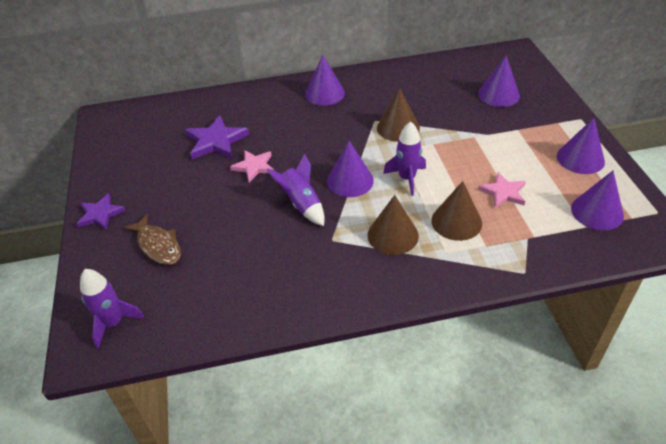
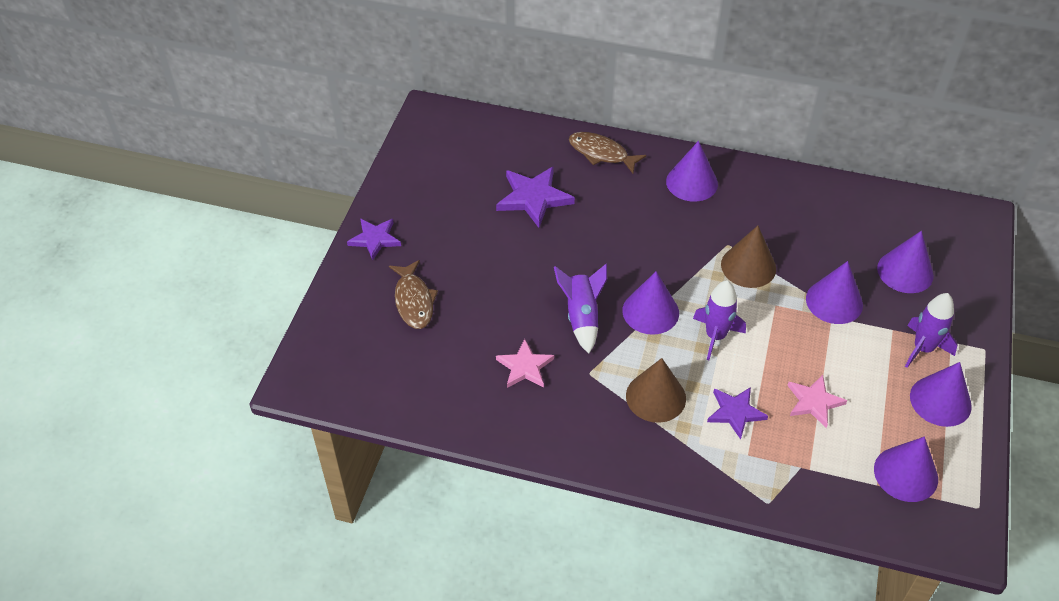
camera: 25 degrees right, 5 degrees up
purple rocket [80,269,144,349] -> purple rocket moved to [905,293,957,368]
pink star [230,150,274,182] -> pink star moved to [496,339,554,388]
brown cone [431,181,482,241] -> purple star [707,387,768,440]
none -> brown fish [569,132,646,173]
none -> purple cone [806,261,863,324]

